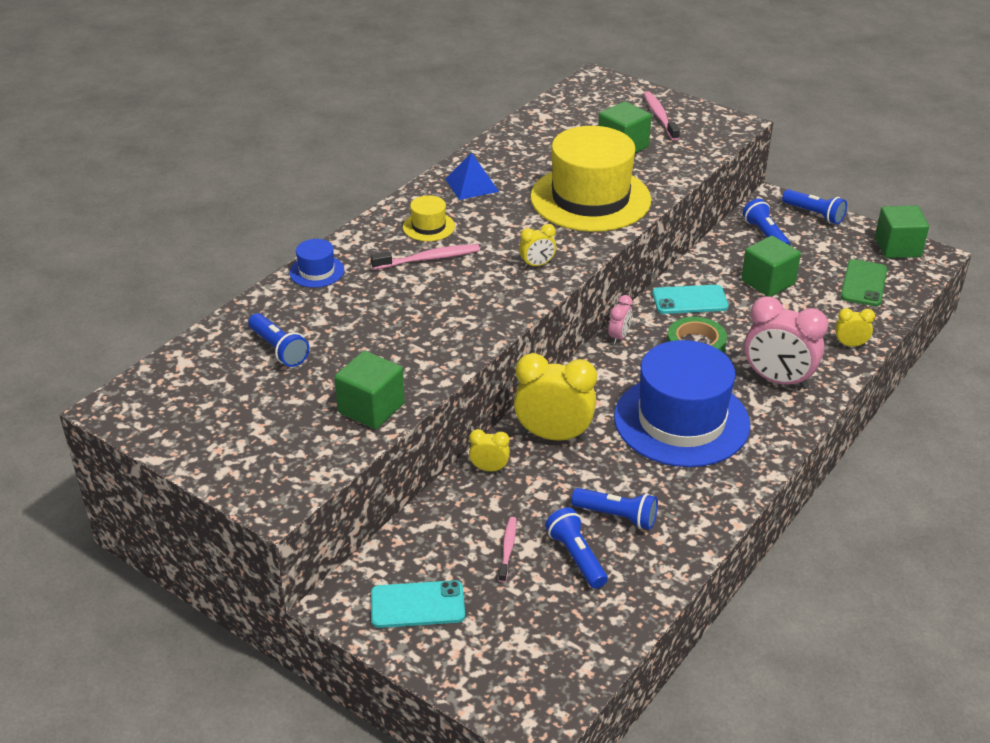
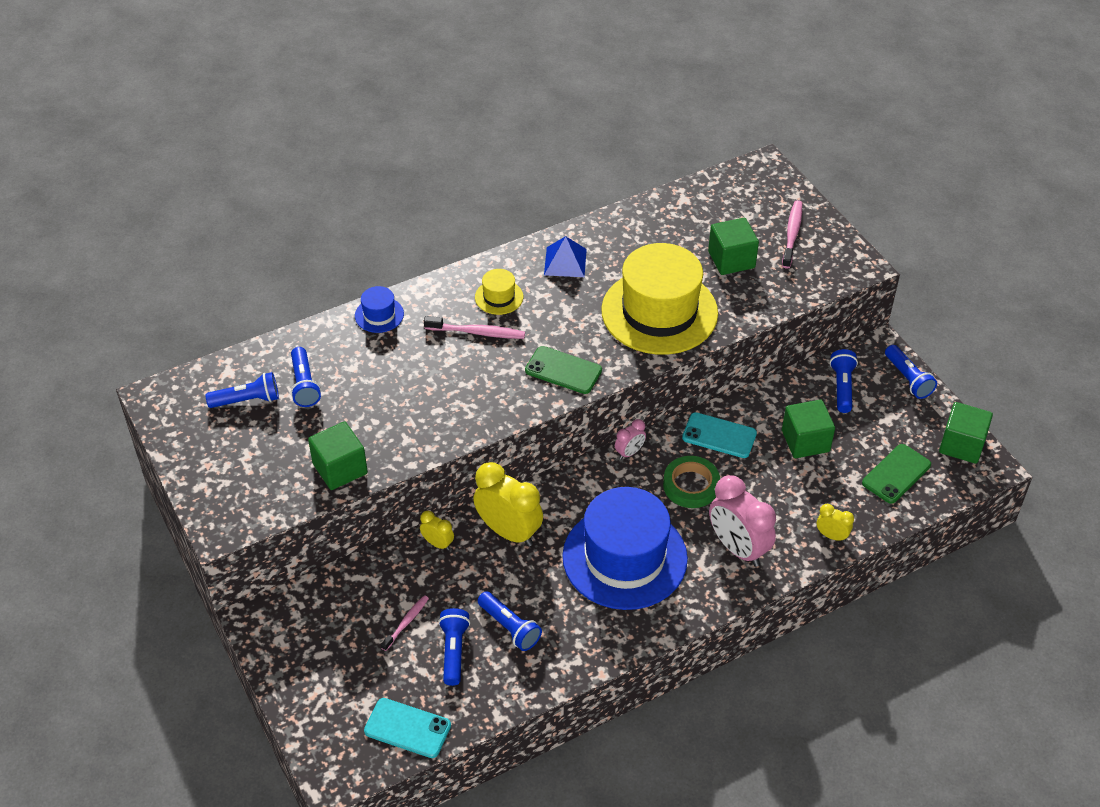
camera: 25 degrees right, 10 degrees up
turquoise phone [371,580,465,628] -> turquoise phone moved to [364,698,451,758]
yellow clock [519,224,556,268] -> green phone [525,346,602,394]
none -> blue flashlight [205,372,279,408]

